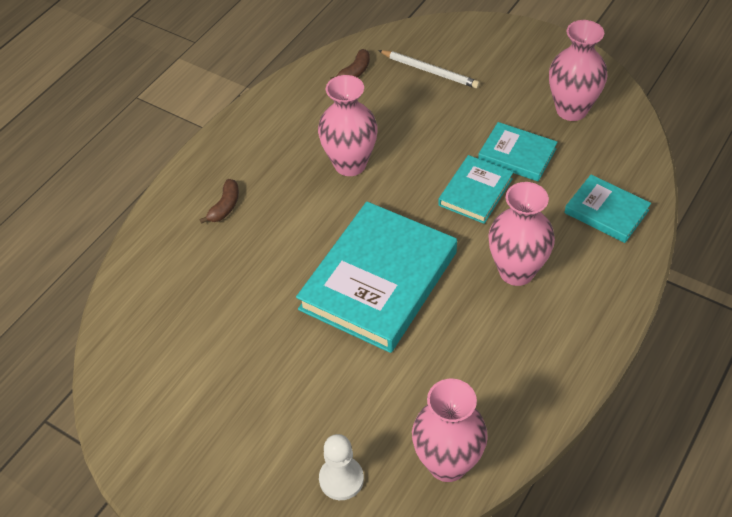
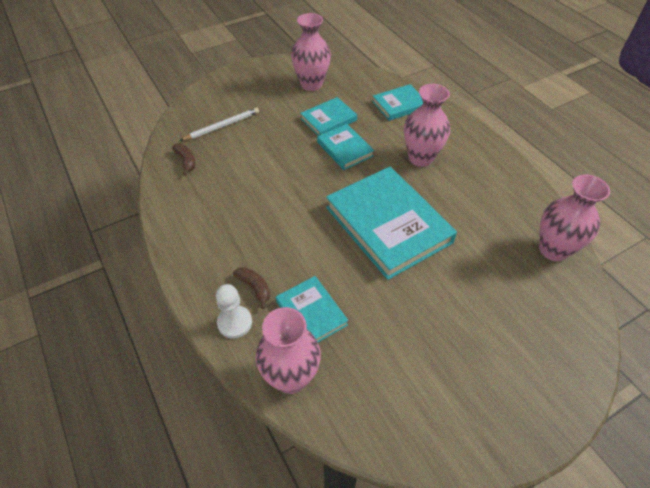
camera: 65 degrees left, 0 degrees up
pink vase [318,75,378,176] -> pink vase moved to [255,307,321,394]
white pawn [319,434,364,500] -> white pawn moved to [216,284,252,338]
none -> turquoise book [276,276,348,342]

